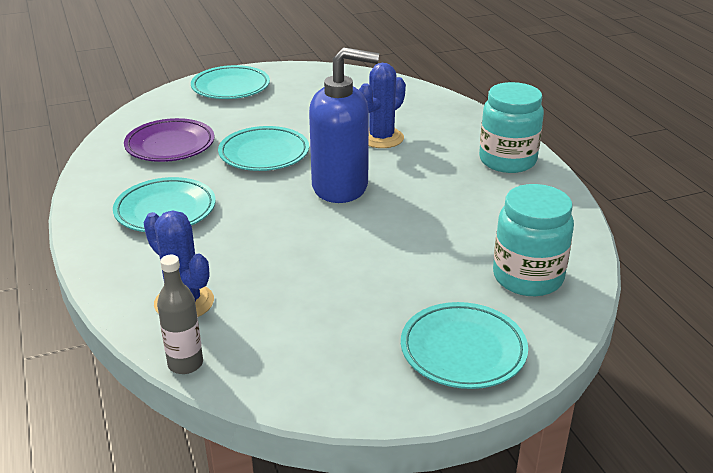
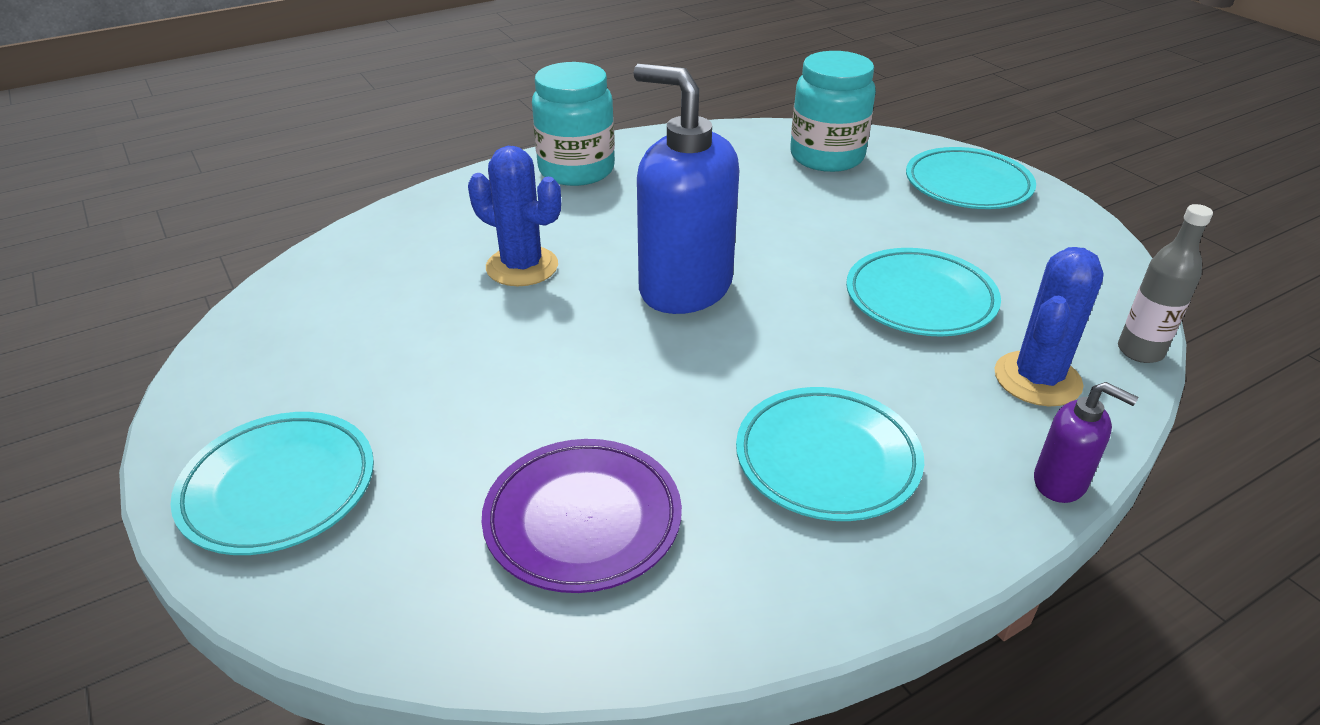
camera: 100 degrees left, 5 degrees up
turquoise plate [218,126,309,171] -> turquoise plate moved to [846,248,1001,337]
blue soap dispenser [309,48,379,203] -> blue soap dispenser turned 45 degrees counterclockwise [633,64,739,314]
none -> purple soap dispenser [1034,382,1138,503]

